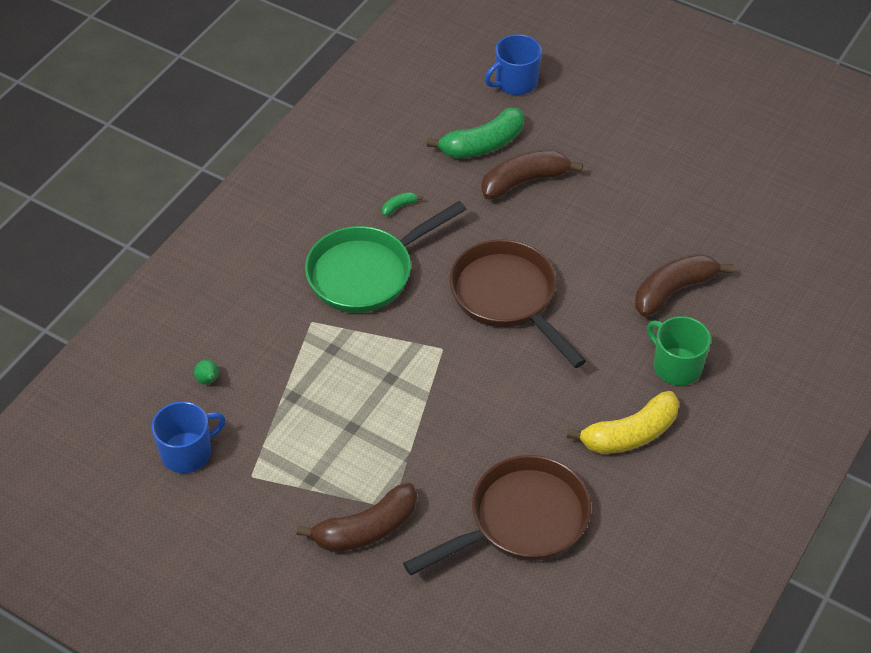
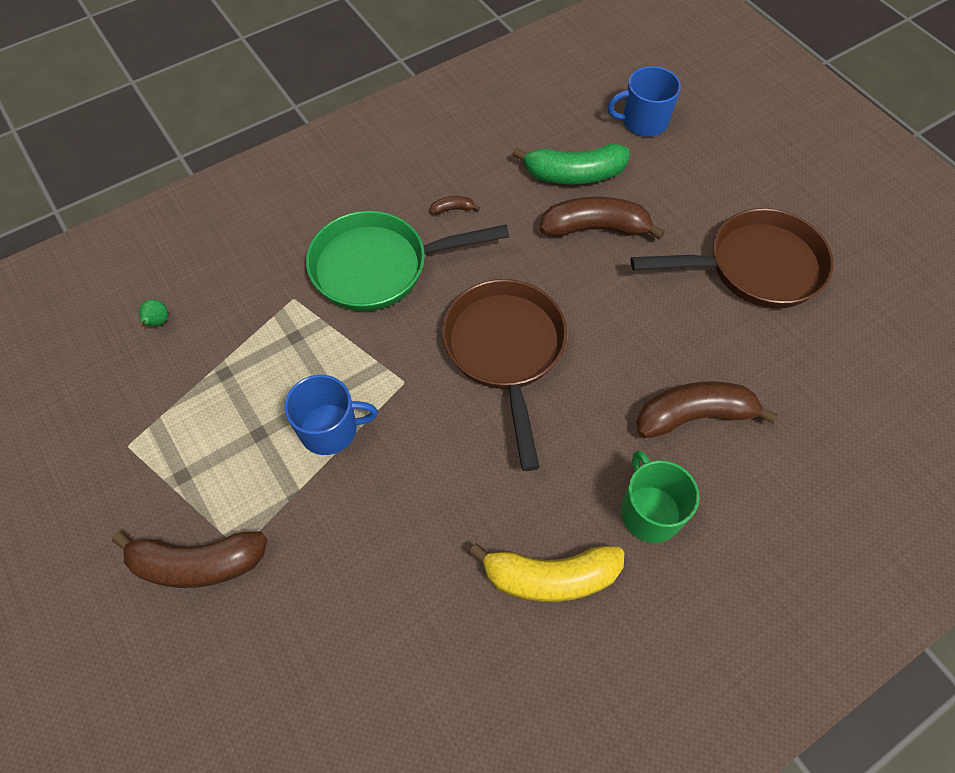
camera: 25 degrees right, 10 degrees up
blue mug [151,401,226,473] -> blue mug moved to [284,375,378,455]
green banana [382,192,423,216] -> brown banana [430,196,480,215]
brown pan [403,455,591,575] -> brown pan moved to [630,208,834,308]

